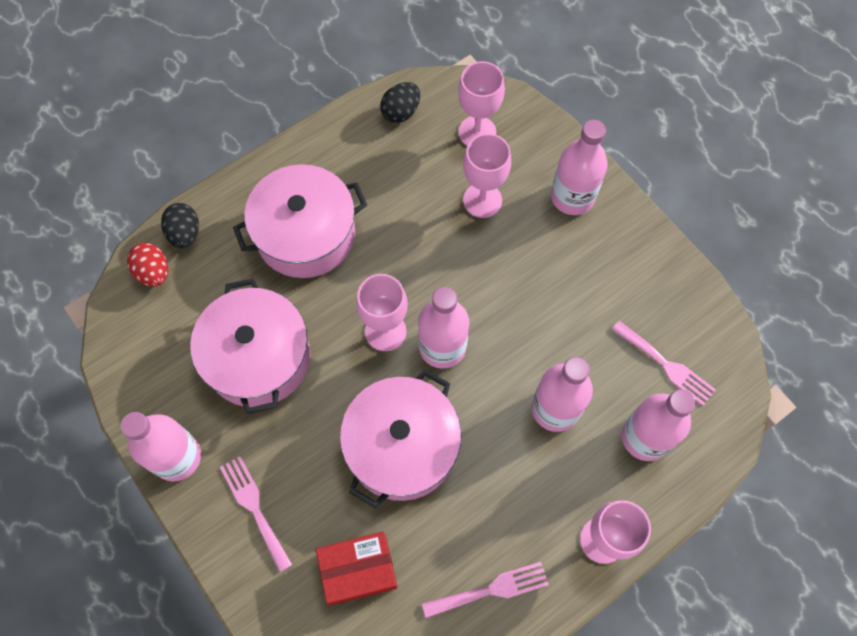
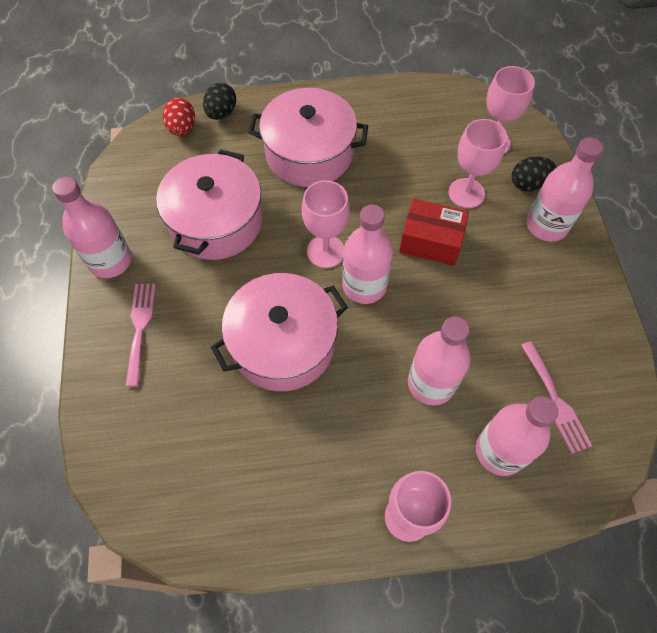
camera: 30 degrees right, 5 degrees down
red box [316,531,397,606] -> red box moved to [399,199,469,266]
black egg [380,82,420,123] -> black egg moved to [512,156,556,191]
pink fork [422,562,549,618] -> none

